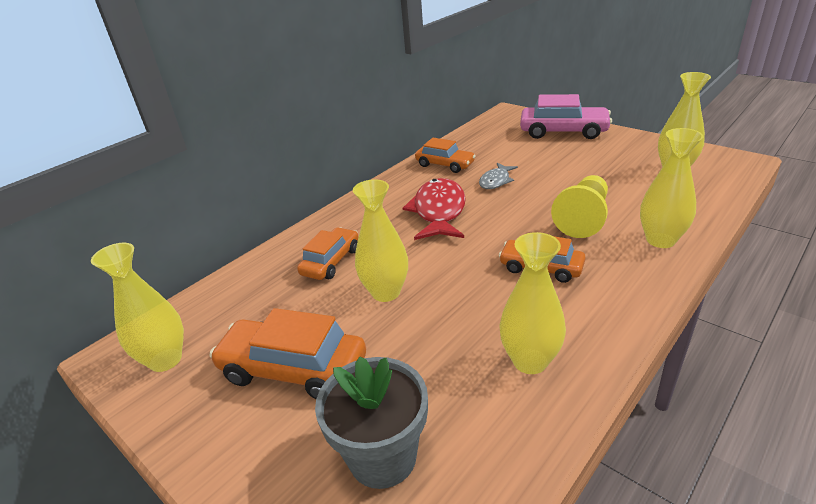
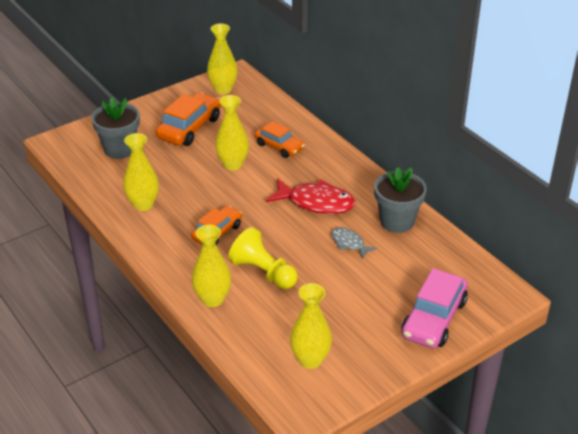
camera: 100 degrees right, 5 degrees up
orange car [415,138,476,173] -> grey flower pot [374,167,427,233]

